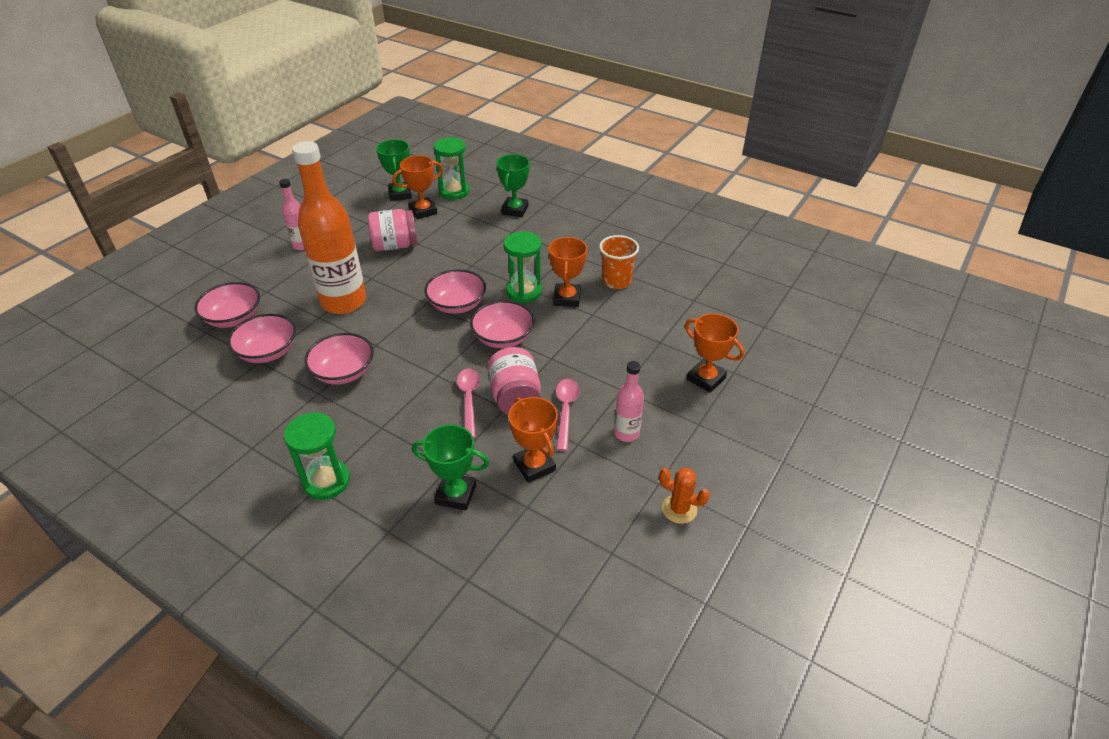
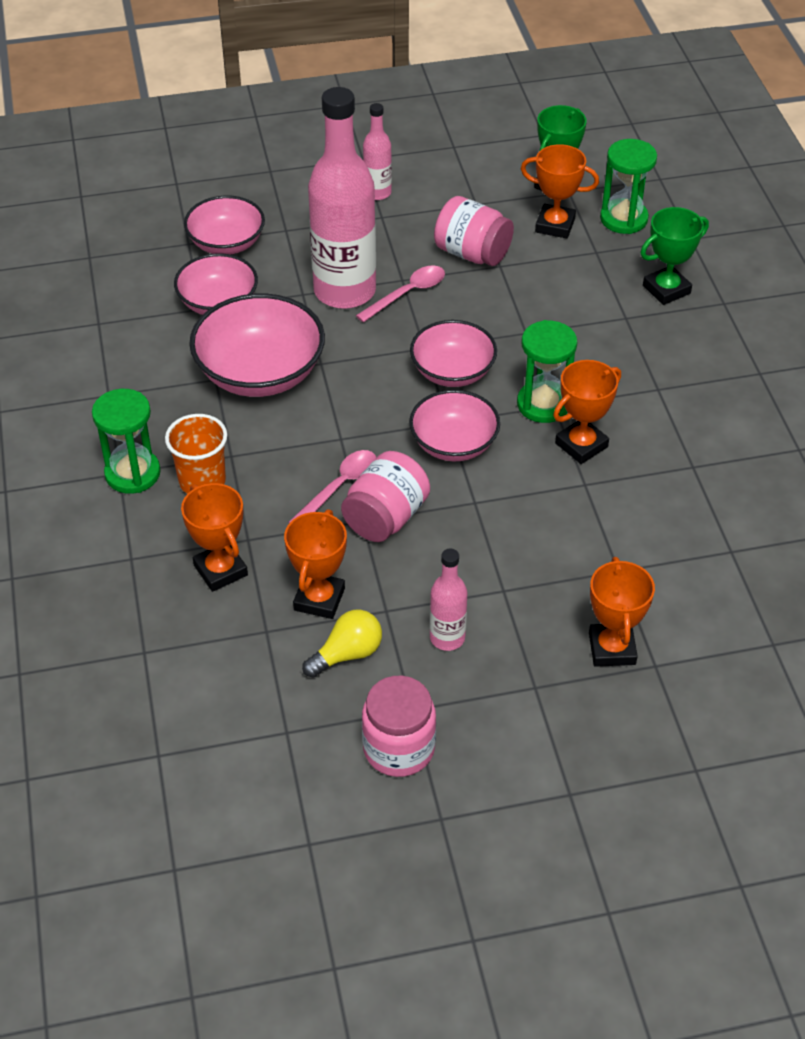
camera: 45 degrees right, 5 degrees up
orange bottle [292,141,366,314] -> pink bottle [308,87,376,309]
pink bowl [305,333,374,385] -> pink bowl [189,294,325,397], size x1.54
green trophy [412,424,489,511] -> orange trophy [181,483,248,592]
pink spoon [556,379,580,451] -> pink spoon moved to [356,265,445,322]
orange cup [599,235,639,289] -> orange cup moved to [165,414,227,494]
orange cactus [659,468,710,524] -> pink jar [362,676,436,777]
none -> yellow light bulb [302,610,382,678]

